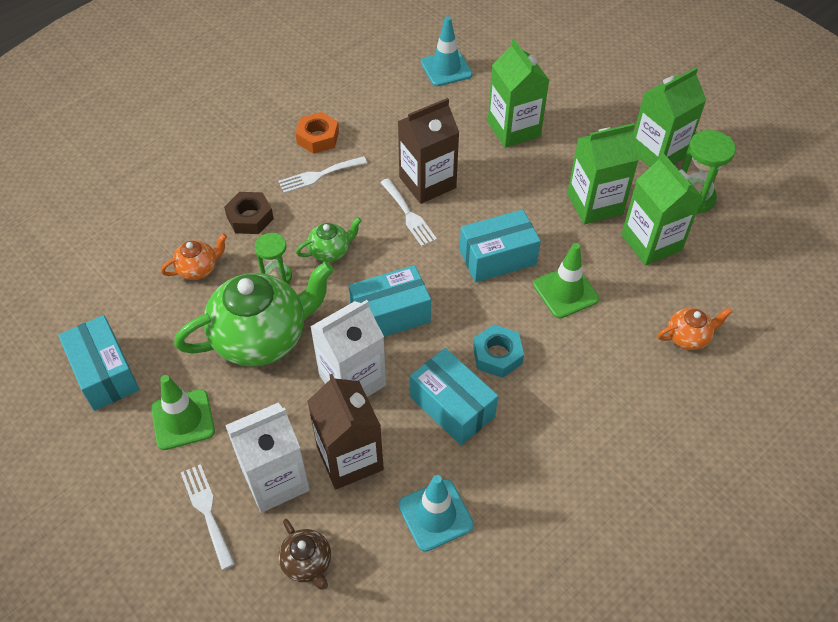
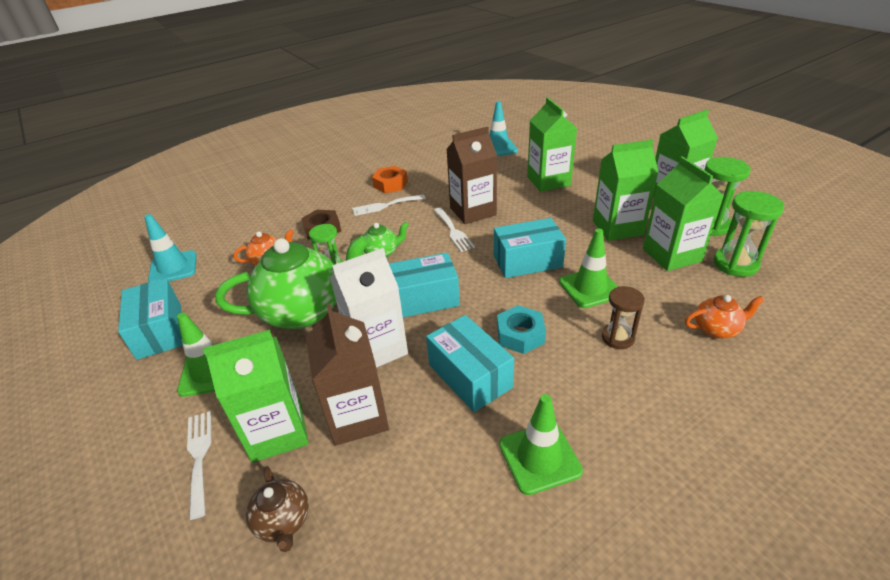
camera: 10 degrees right, 15 degrees down
white carton [225,403,310,513] -> green carton [203,330,309,463]
turquoise traffic cone [398,475,474,552] -> turquoise traffic cone moved to [144,214,197,283]
none -> green traffic cone [499,394,583,495]
none -> brown hourglass [602,286,645,349]
none -> green hourglass [714,191,784,277]

